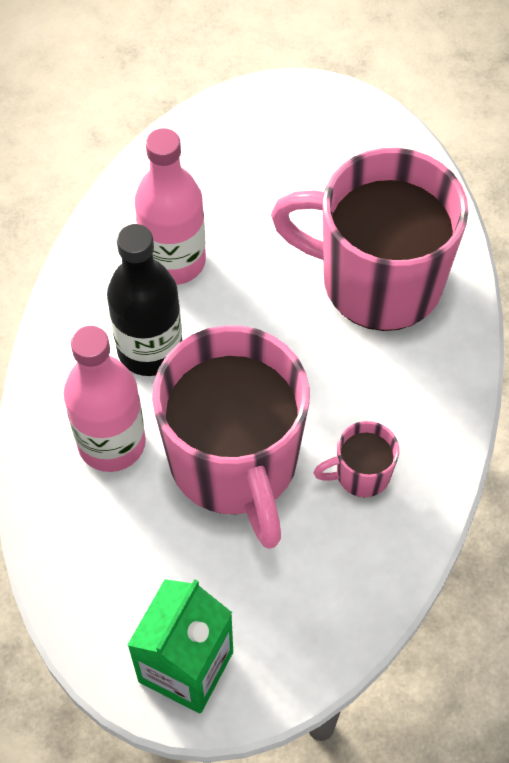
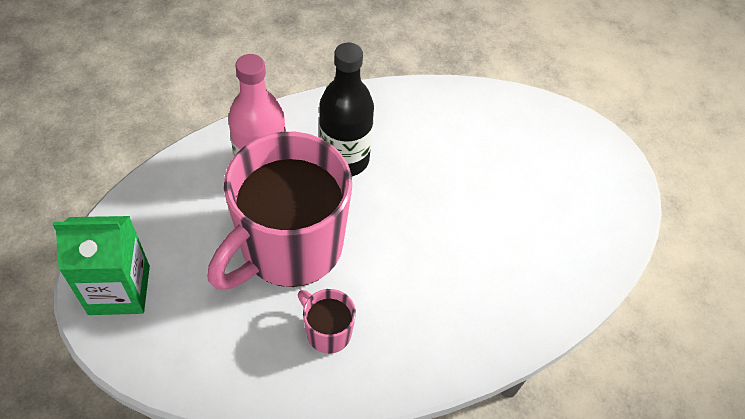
camera: 55 degrees right, 5 degrees down
pink bottle [135,128,206,285] -> none
pink mug [271,148,468,331] -> none

